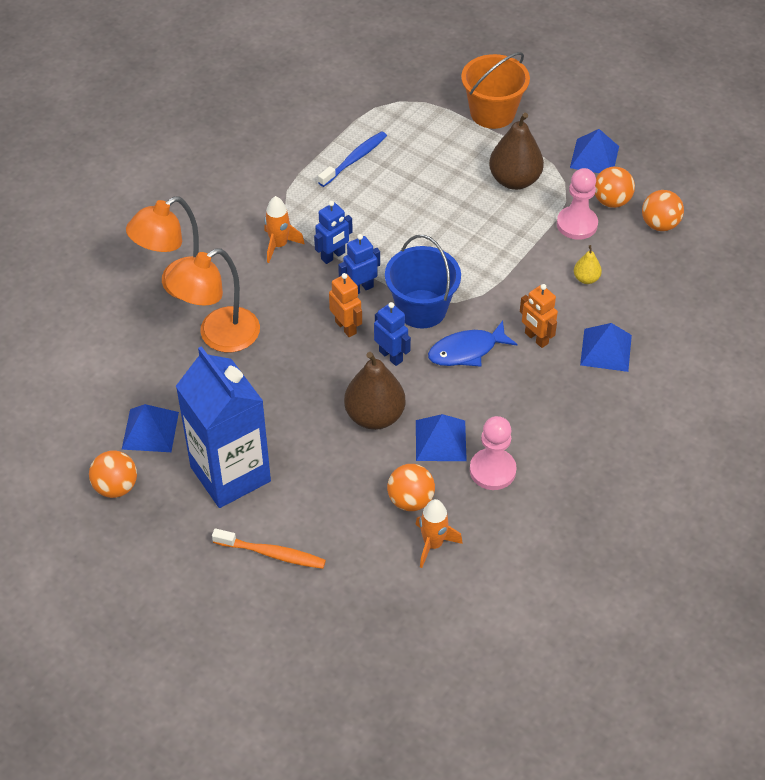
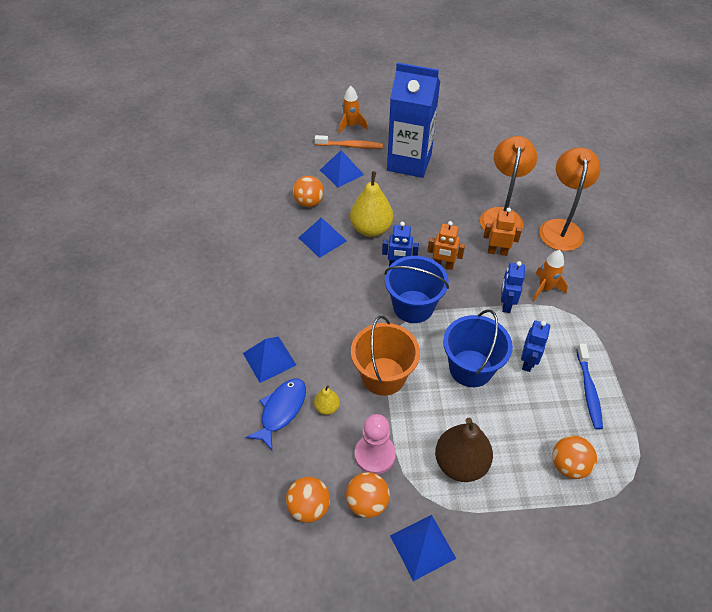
camera: 140 degrees right, 0 degrees up
orange ball [89,450,137,498] -> orange ball moved to [553,436,597,479]
blue pyramid [122,404,179,452] -> blue pyramid moved to [320,150,364,187]
orange toothbrush [212,528,326,569] -> orange toothbrush turned 150 degrees counterclockwise [315,135,383,149]
blue robot [338,234,380,294] -> blue robot moved to [521,321,550,372]
brown pear [344,352,405,430] -> yellow pear [350,171,393,237]
orange rocket [415,499,463,568] -> orange rocket moved to [338,86,368,134]
blue fish [428,321,517,367] -> blue fish moved to [246,378,306,450]
orange bucket [461,52,530,129] -> orange bucket moved to [351,316,420,396]
pink pawn [470,416,517,490] -> none
orange robot [520,284,558,348] -> orange robot moved to [484,208,522,256]
none -> blue bucket [443,309,513,387]

